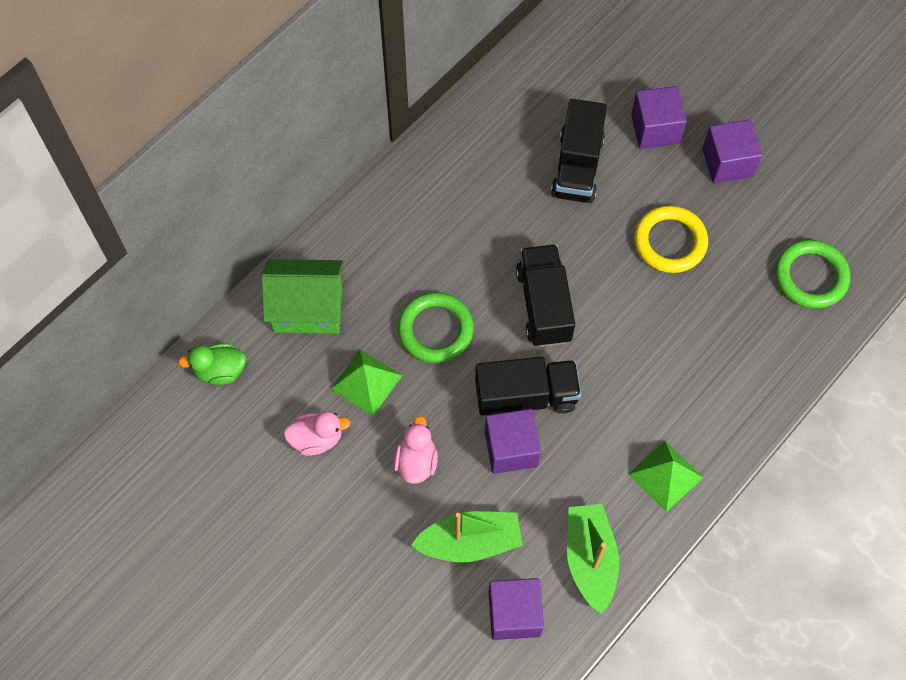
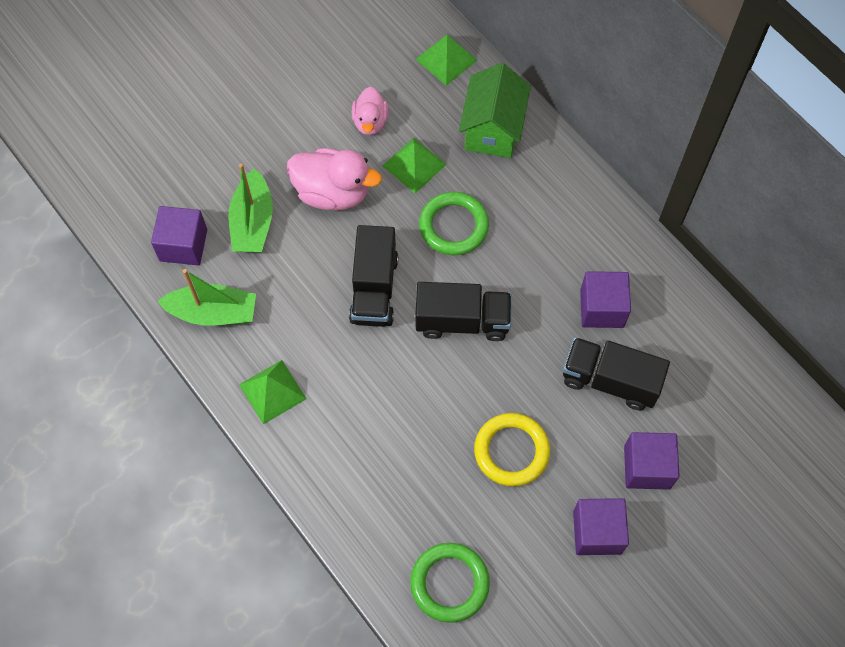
camera: 100 degrees right, 0 degrees up
green duck [178,343,246,385] -> green pyramid [416,34,477,86]
pink duck [394,416,438,484] -> pink duck [287,148,382,210], size x1.65
purple cube [485,409,541,474] -> purple cube moved to [580,271,631,328]

